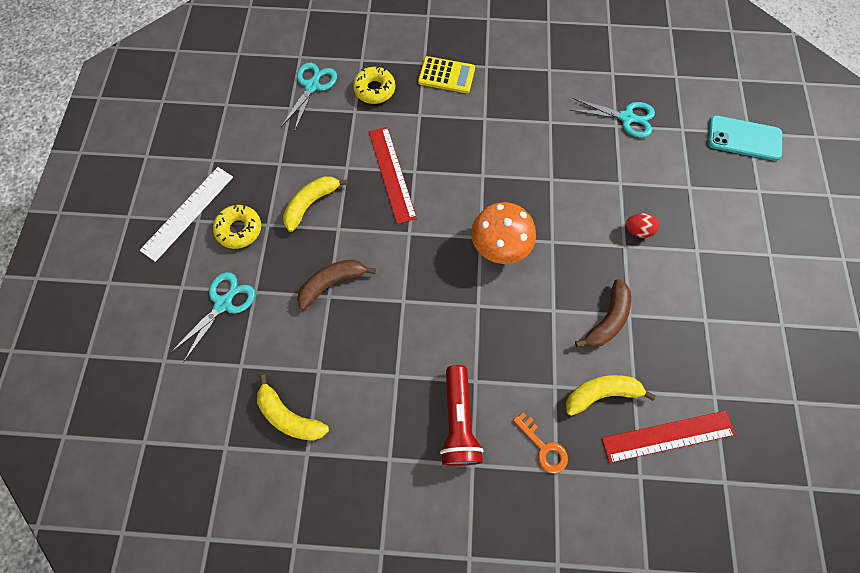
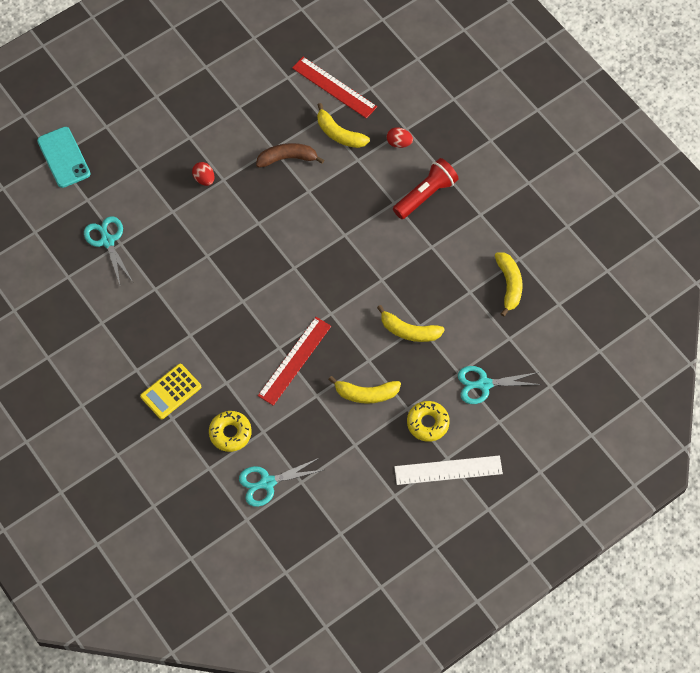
camera: 130 degrees left, 5 degrees down
brown banana [297,259,376,310] -> yellow banana [377,305,445,342]
yellow calculator [418,56,475,93] -> yellow calculator turned 105 degrees counterclockwise [140,364,201,419]
orange mushroom [471,202,536,264] -> none
orange key [513,412,568,474] -> red egg [387,127,413,148]

